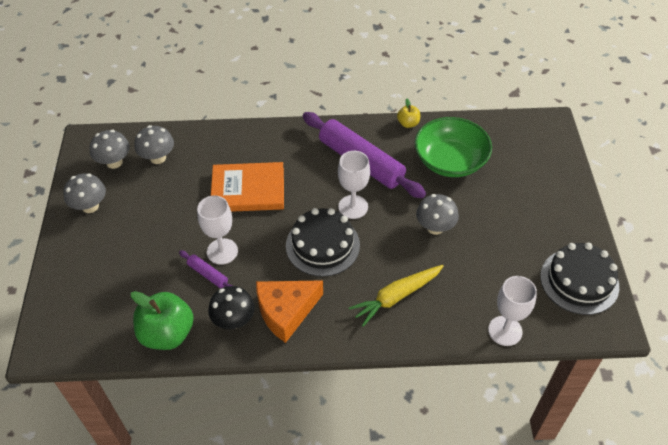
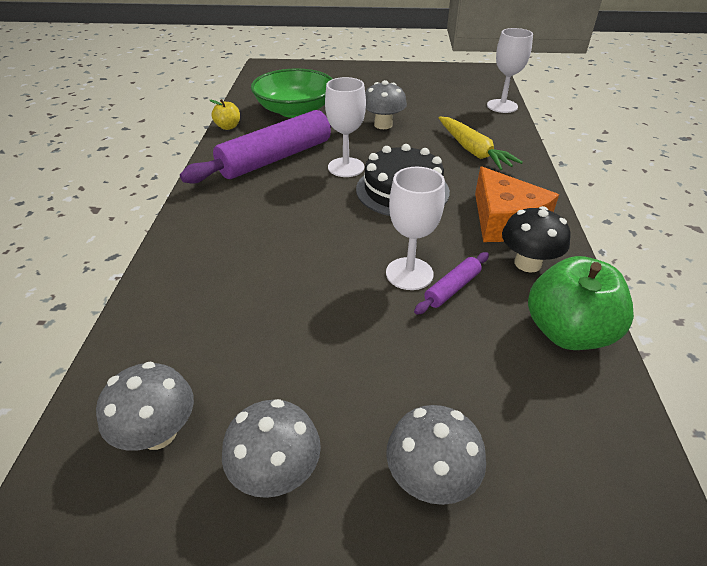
camera: 85 degrees left, 10 degrees down
grey mushroom [135,125,174,164] -> grey mushroom moved to [386,405,486,505]
orange book [211,162,284,212] -> none
black cake [540,243,619,315] -> none

